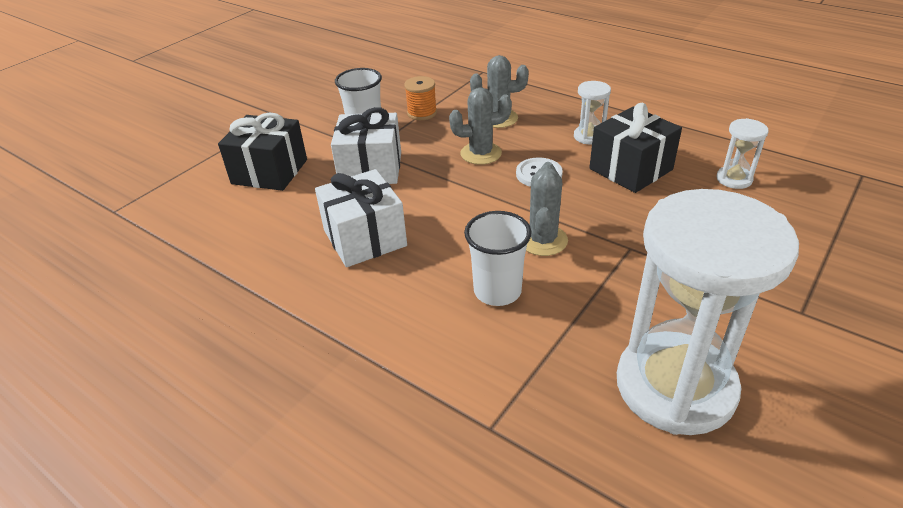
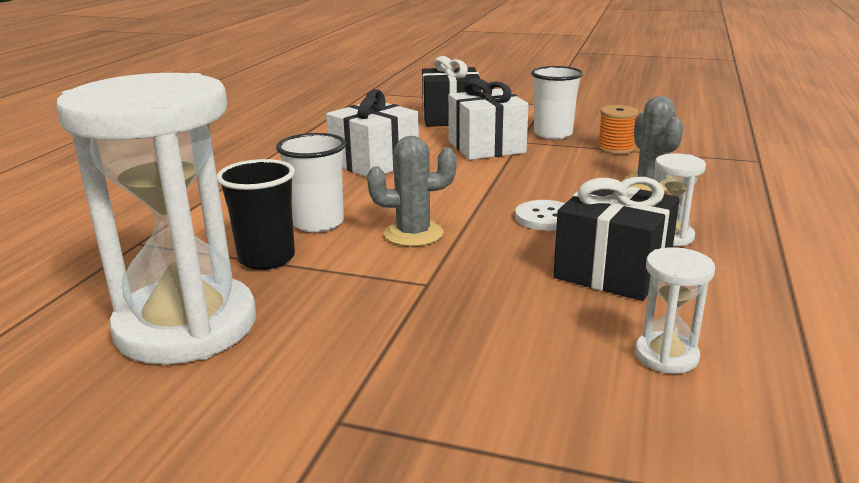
camera: 70 degrees right, 15 degrees down
grey cactus [449,88,512,165] -> none
none -> black cup [217,159,295,270]

